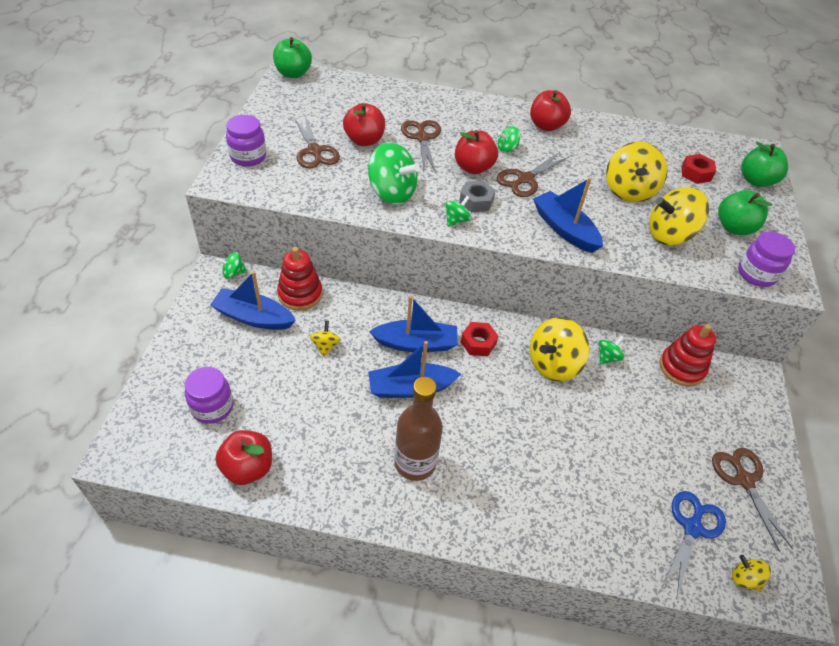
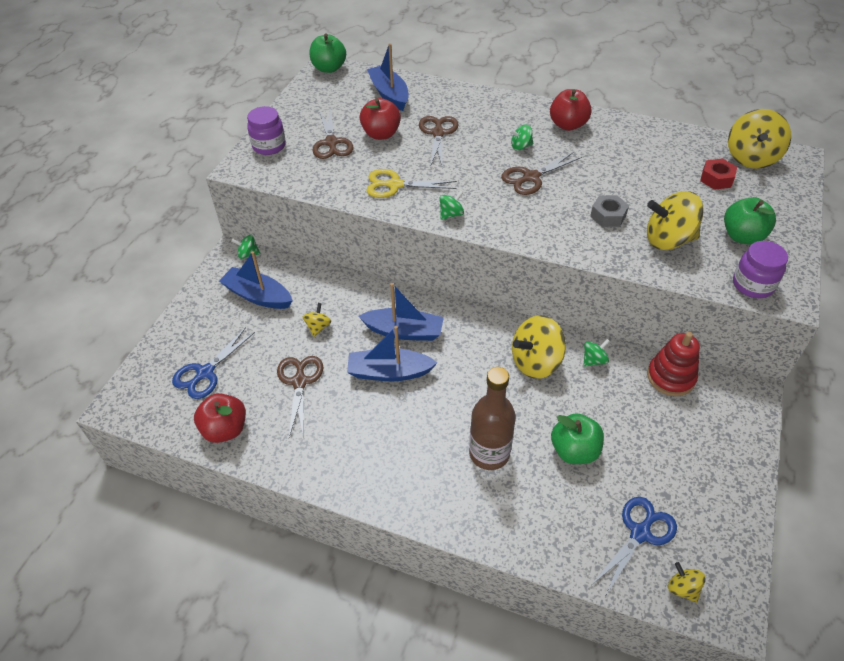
camera: 15 degrees right, 0 degrees up
purple jar [184,367,233,424] -> blue scissors [172,327,255,399]
red stacking toy [277,247,322,311] -> none
green spinning top [368,142,420,205] -> yellow scissors [366,169,457,198]
brown bottle [394,377,443,481] -> brown bottle moved to [469,367,516,470]
red apple [455,130,498,174] -> none
grey nut [459,181,496,212] -> grey nut moved to [590,195,629,227]
red nut [461,322,498,356] -> none
blue boat [533,177,603,253] -> blue boat moved to [367,43,409,111]
yellow spinning top [606,142,668,202] -> yellow spinning top moved to [728,109,791,169]
brown scissors [712,448,793,552] -> brown scissors moved to [277,356,323,438]
green apple [741,141,788,187] -> green apple moved to [551,413,604,464]

